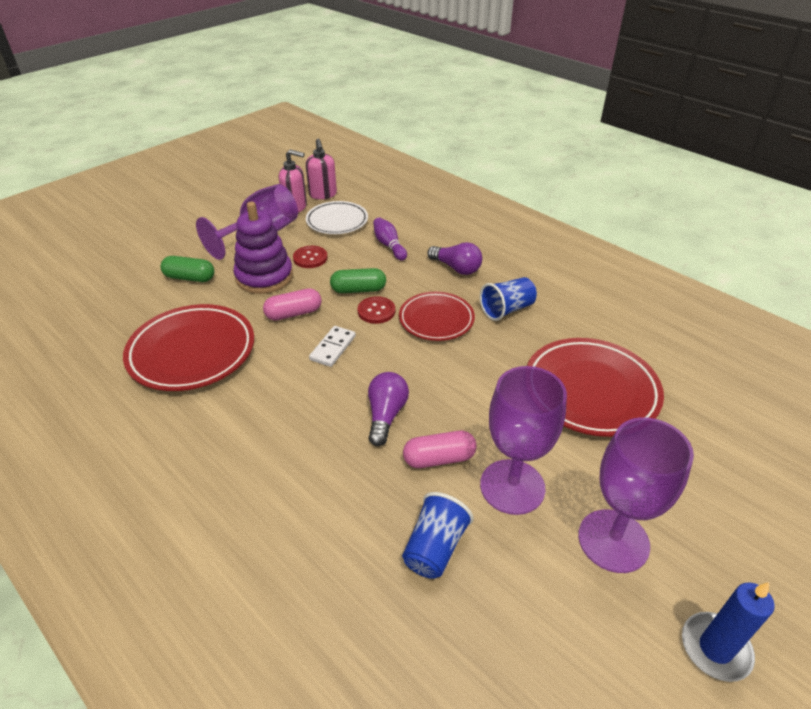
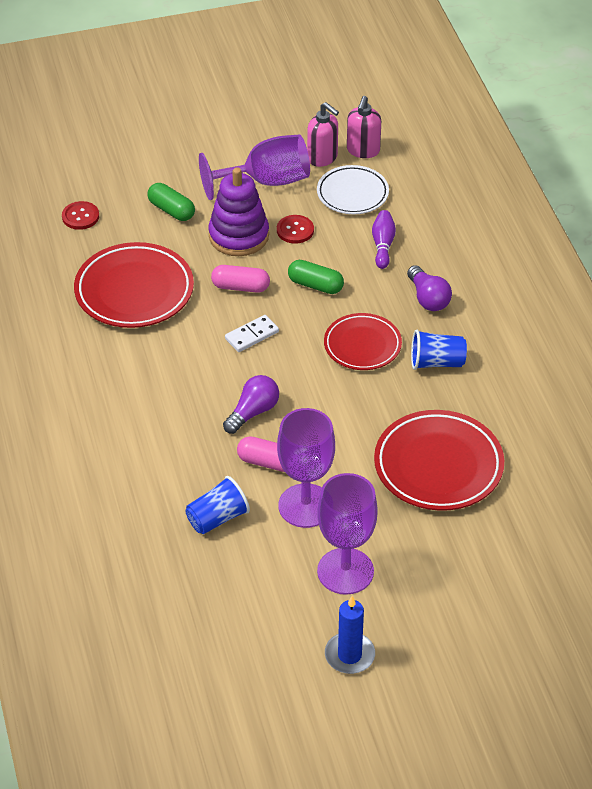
camera: 30 degrees right, 5 degrees up
red button [358,296,395,324] -> red button moved to [62,201,99,230]

